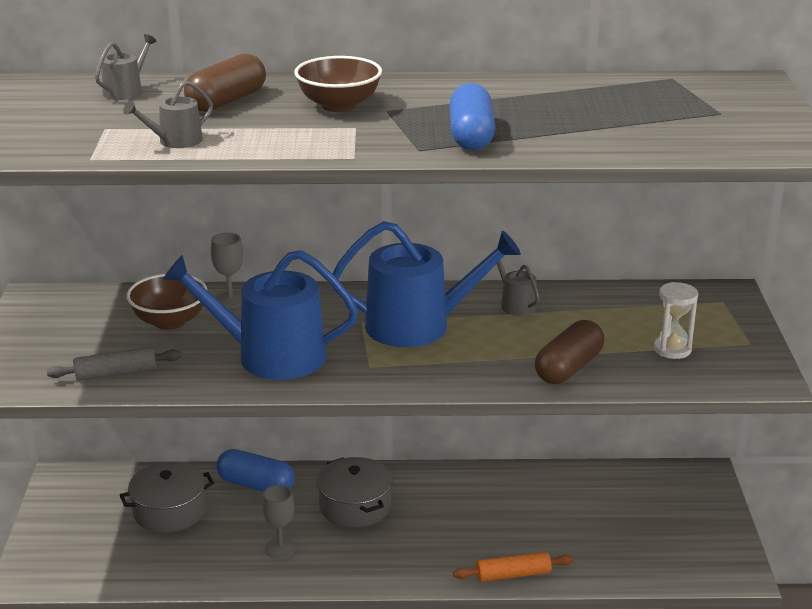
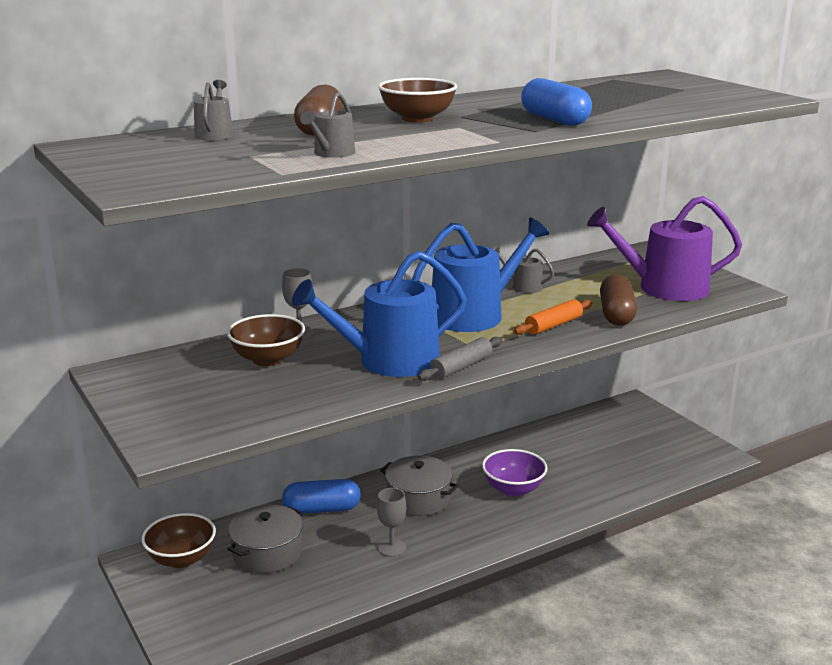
camera: 30 degrees left, 5 degrees down
grey rolling pin [47,347,181,381] -> grey rolling pin moved to [418,337,502,381]
orange rolling pin [453,552,573,582] -> orange rolling pin moved to [514,299,592,335]
white hourglass [654,282,698,359] -> purple watering can [587,196,742,301]
none -> brown bowl [142,513,216,568]
none -> purple bowl [482,449,547,497]

